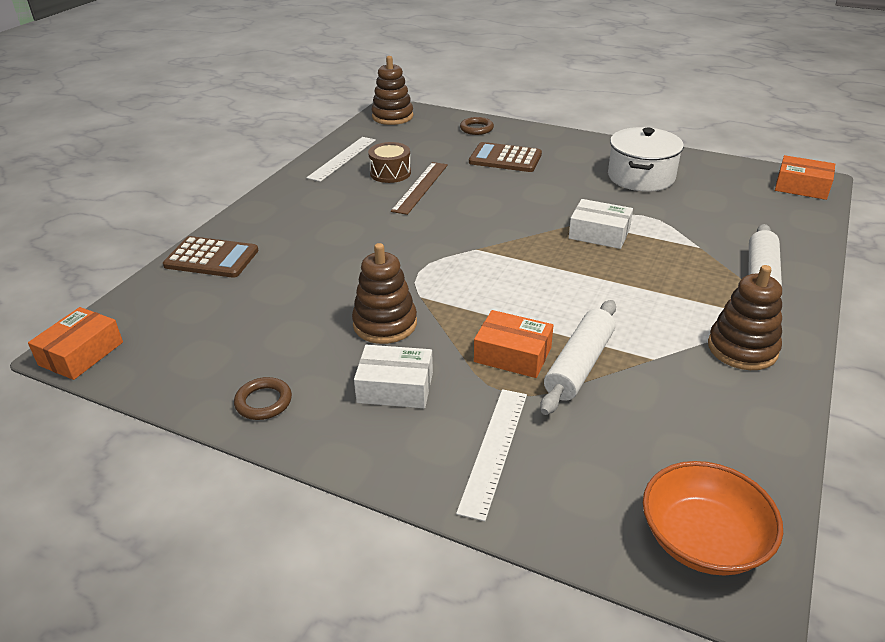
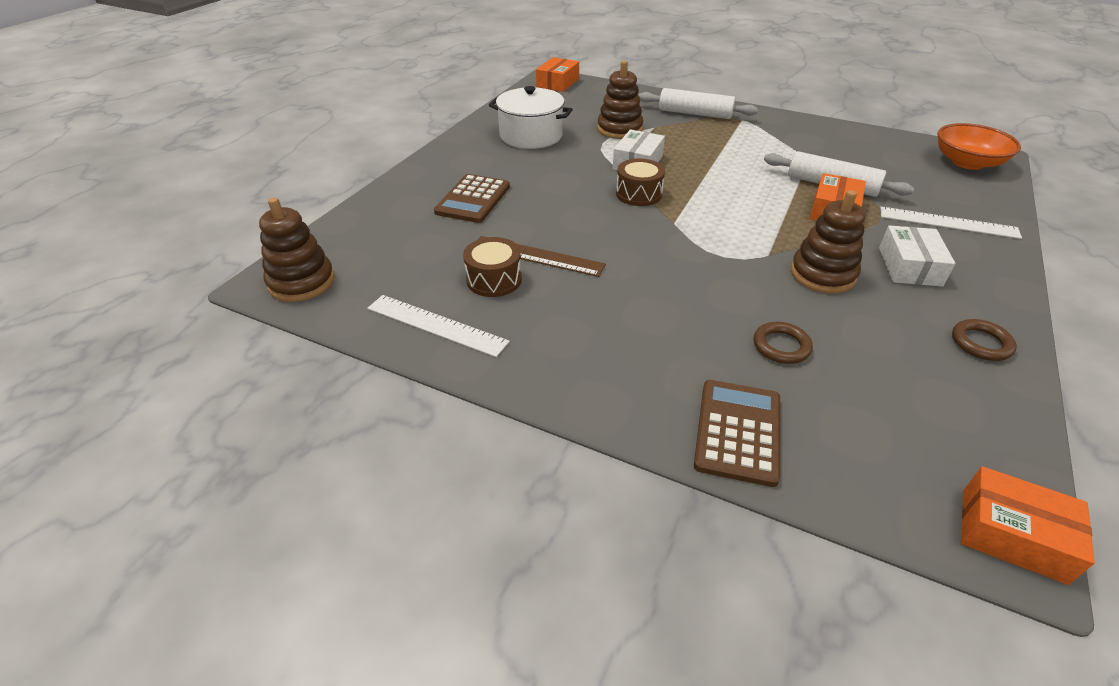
camera: 90 degrees left, 5 degrees up
brown ring [460,117,494,135] -> brown ring moved to [754,322,813,364]
brown stacking toy [708,265,782,370] -> brown stacking toy moved to [597,60,643,139]
none -> brown drum [616,158,665,206]

